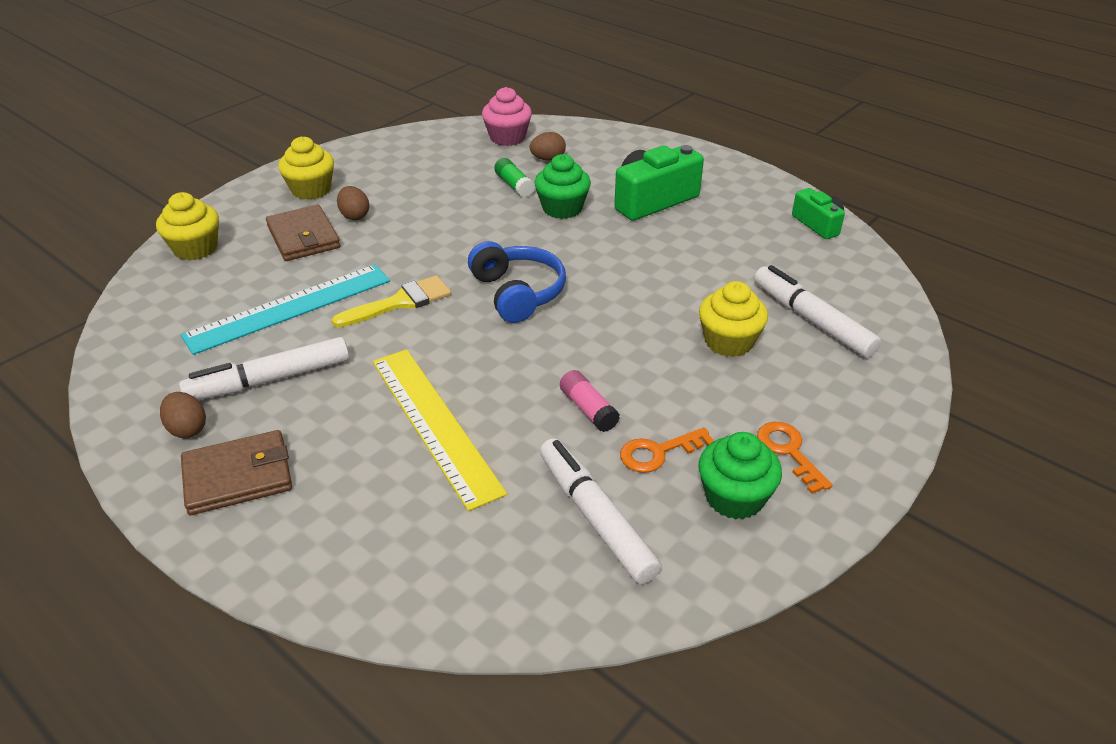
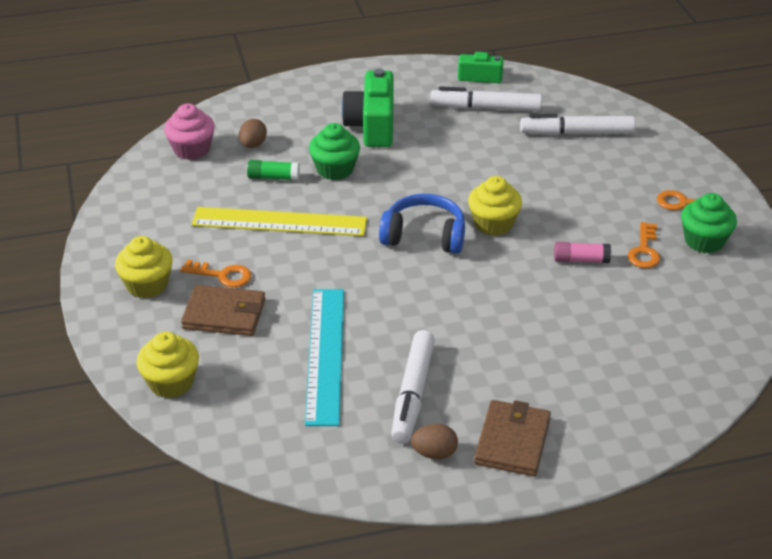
camera: 55 degrees left, 0 degrees up
yellow brush [332,275,451,328] -> none
brown egg [337,186,369,220] -> orange key [181,259,251,288]
yellow ruler [373,349,507,511] -> yellow ruler moved to [192,207,367,236]
white marker [540,438,661,584] -> white marker moved to [430,86,542,111]
yellow cupcake [699,281,768,357] -> yellow cupcake moved to [468,176,522,236]

